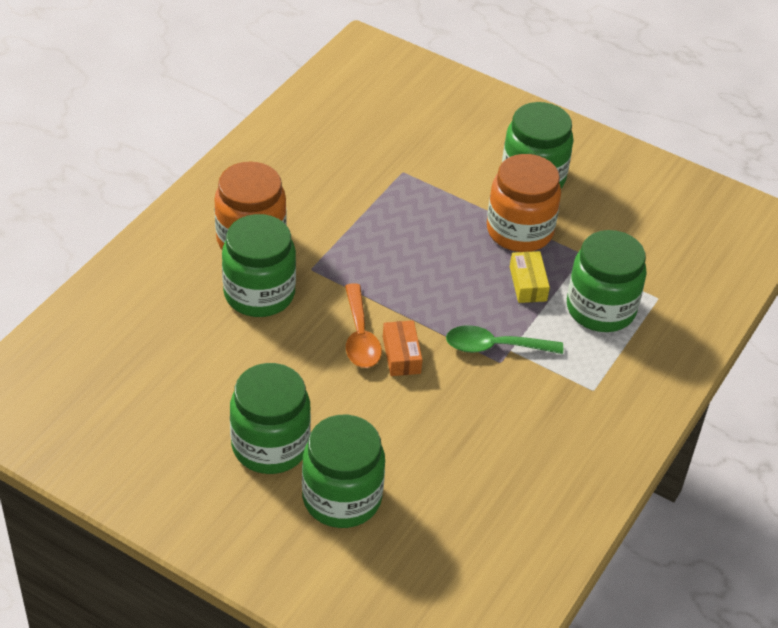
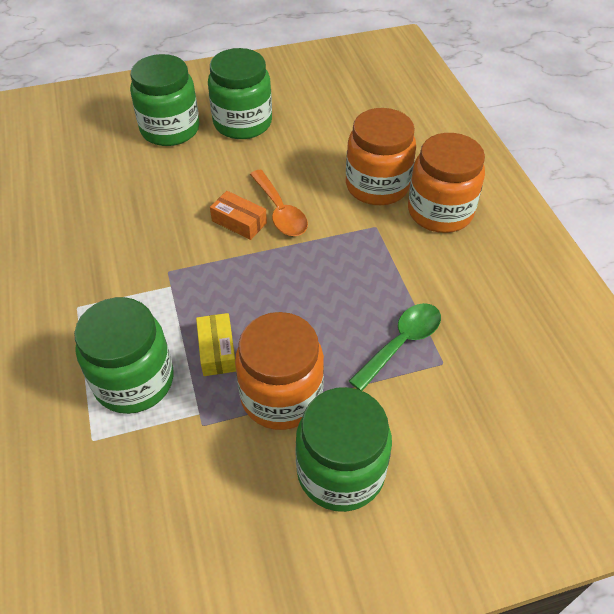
camera: 135 degrees right, 5 degrees up
green jar [222,214,296,317] -> orange jar [346,108,416,205]
orange spoon [345,283,382,368] -> orange spoon turned 150 degrees counterclockwise [250,170,308,236]
green spoon [446,325,563,354] -> green spoon moved to [349,303,441,391]
yellow box [510,251,550,303] -> yellow box turned 45 degrees clockwise [196,313,236,376]

